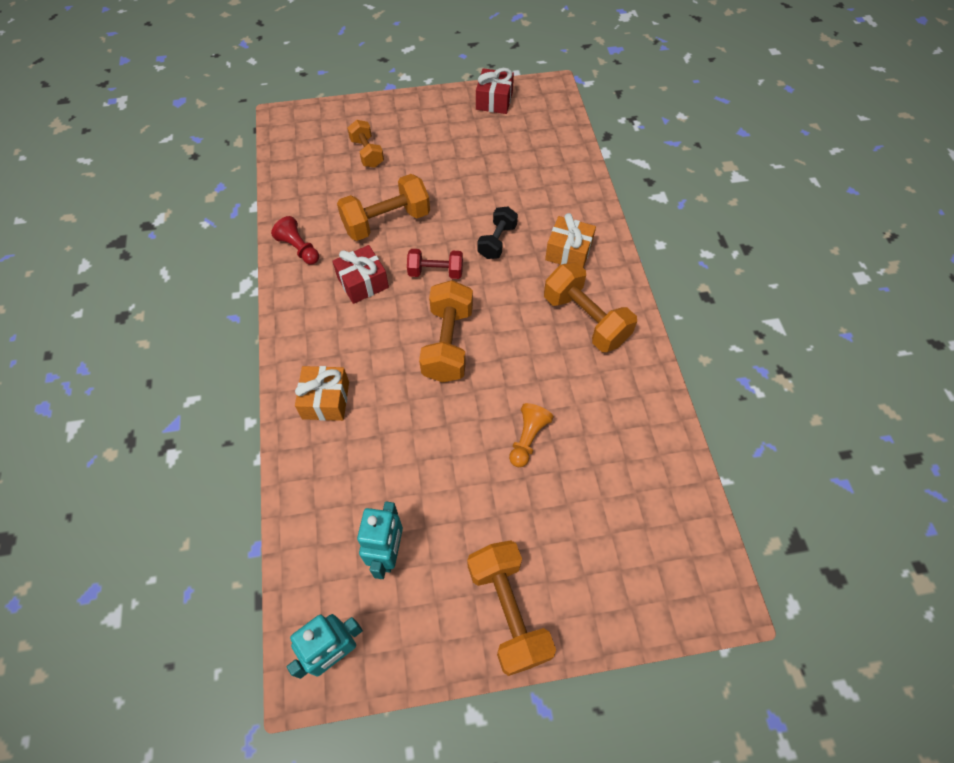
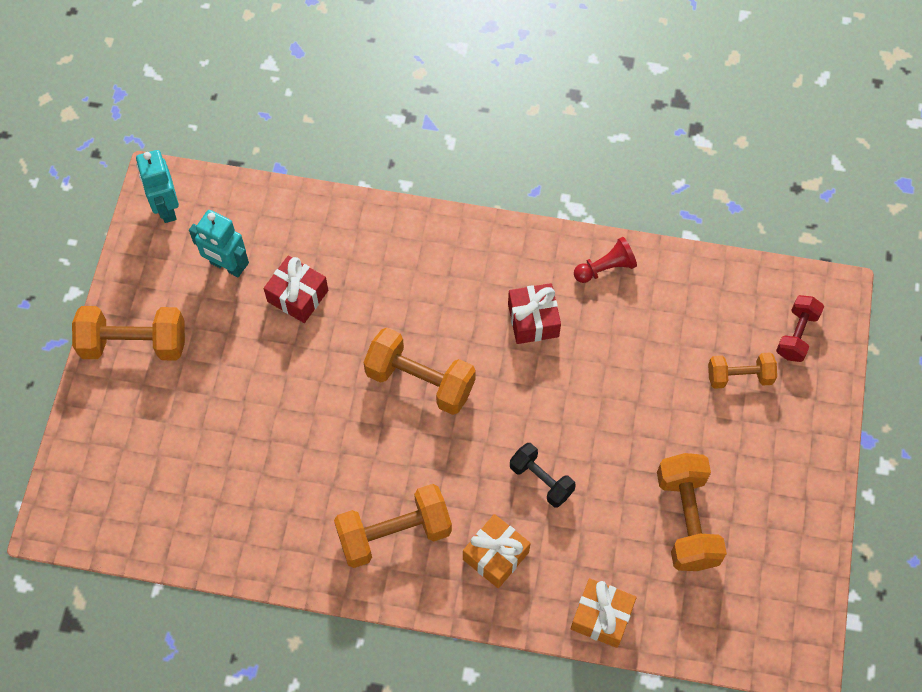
camera: 110 degrees right, 5 degrees up
orange gift [295,366,349,421] -> orange gift moved to [571,578,637,648]
orange dumbbell [337,174,430,241] -> orange dumbbell moved to [657,453,727,571]
red dumbbell [407,249,463,279] -> red dumbbell moved to [776,295,824,362]
red gift [476,68,514,114] -> red gift moved to [264,256,328,323]
orange pawn [509,403,554,467] -> none

